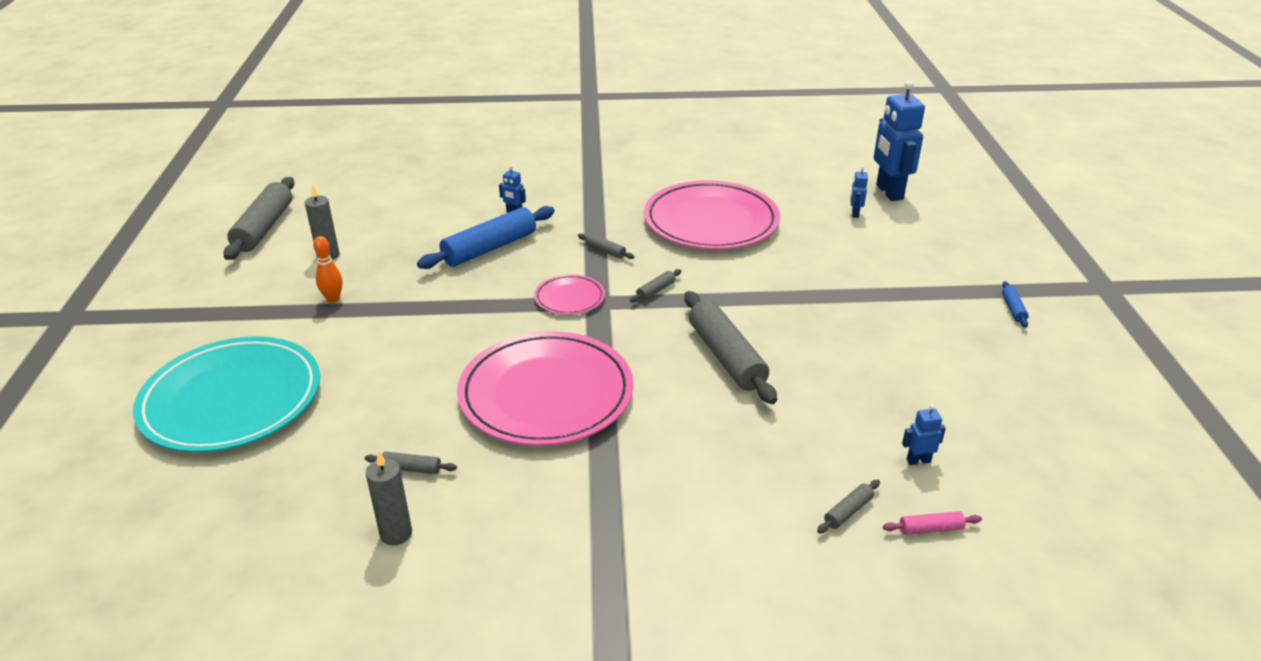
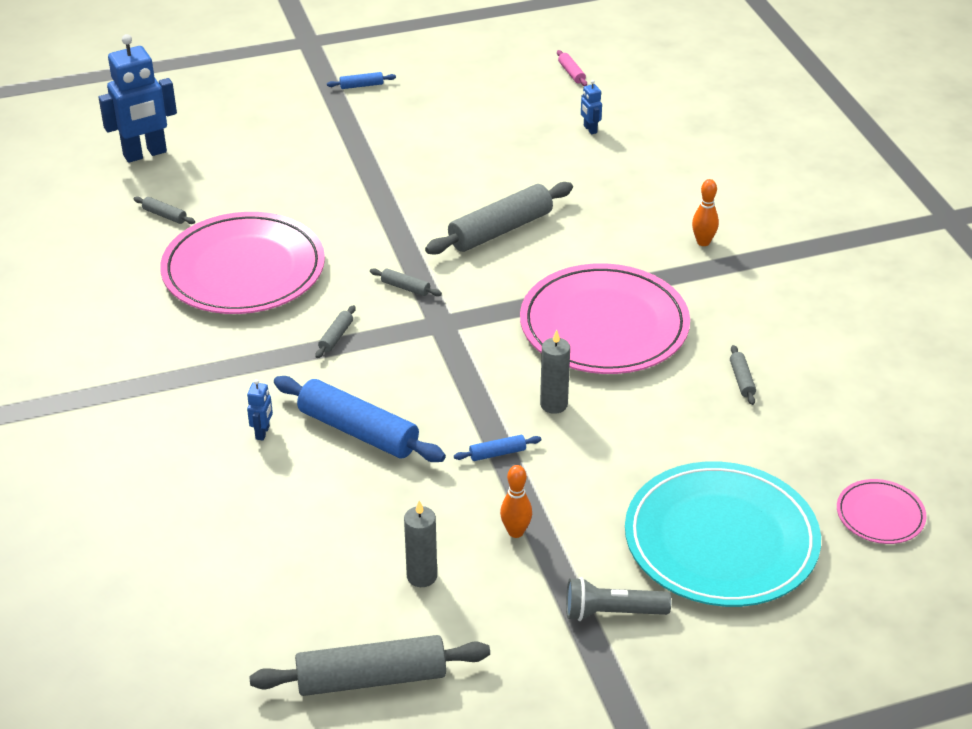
camera: 105 degrees left, 5 degrees up
grey candle [366,451,412,545] -> grey candle moved to [540,330,570,414]
pink plate [534,274,605,315] -> pink plate moved to [837,479,926,544]
grey rolling pin [817,480,880,534] -> grey rolling pin moved to [133,196,195,224]
blue robot [850,166,868,218] -> none
pink rolling pin [883,511,982,535] -> pink rolling pin moved to [557,50,587,86]
none -> blue rolling pin [454,435,541,461]
none -> grey flashlight [566,577,671,621]
none -> orange bowling pin [692,179,719,246]

